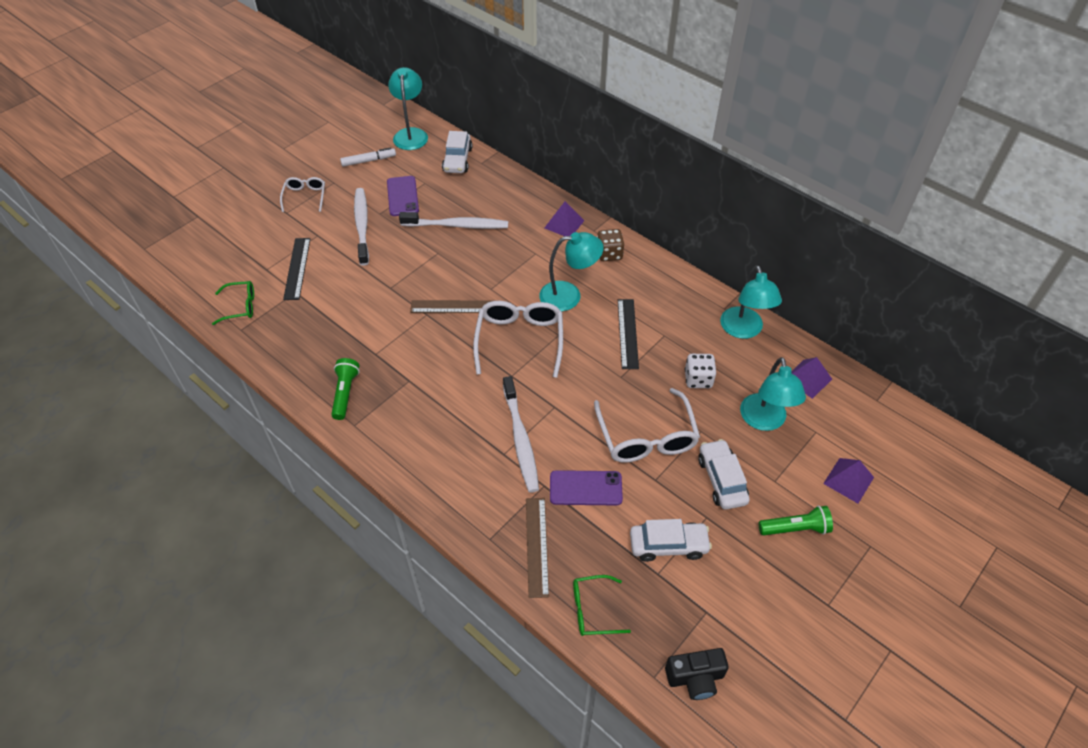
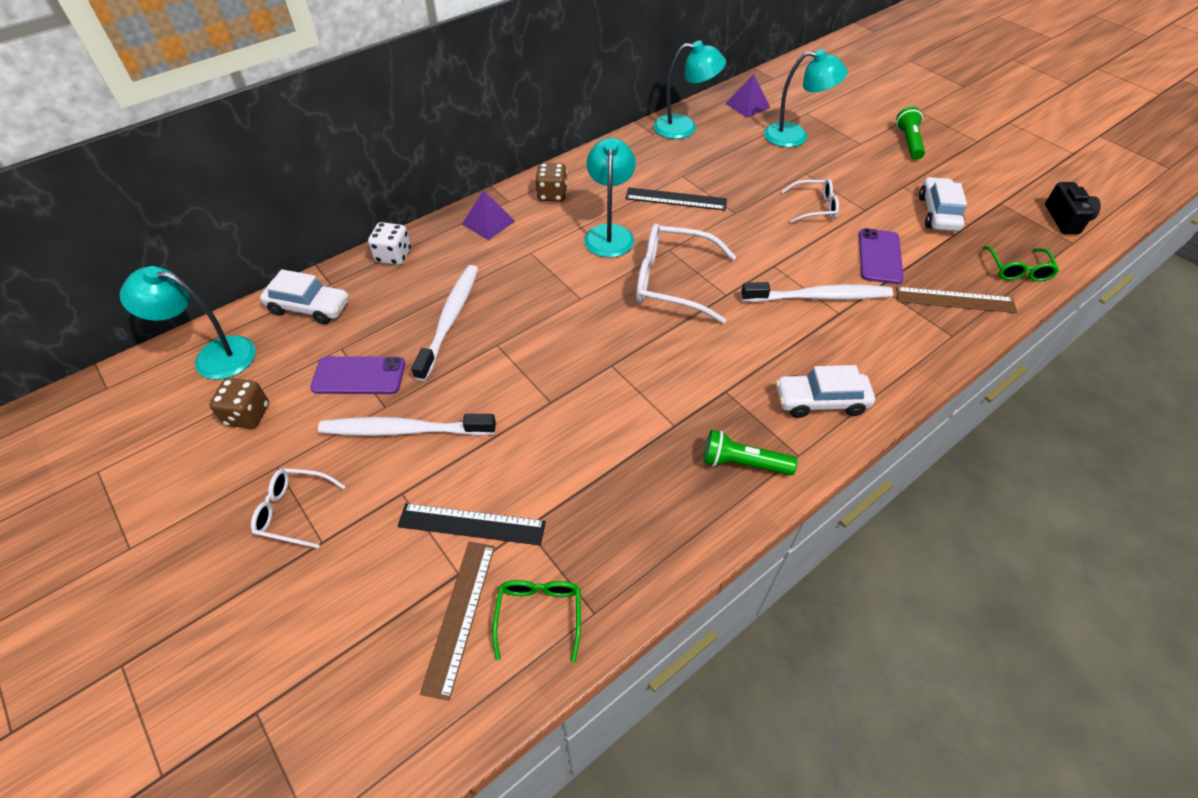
camera: 80 degrees left, 0 degrees up
white marker [340,147,396,167] -> brown dice [209,378,269,429]
brown ruler [410,300,496,313] -> brown ruler moved to [420,542,495,701]
white glasses [594,388,700,463] -> white glasses [782,179,839,223], size x0.56
white dice [685,354,716,388] -> white dice moved to [368,222,411,265]
white car [698,439,750,510] -> white car moved to [776,365,875,418]
purple pyramid [823,458,874,504] -> none

